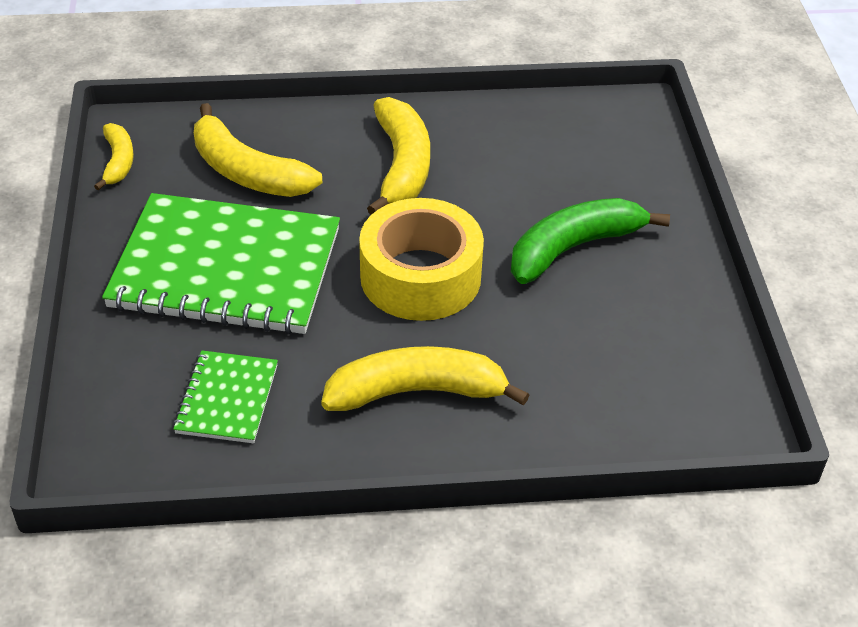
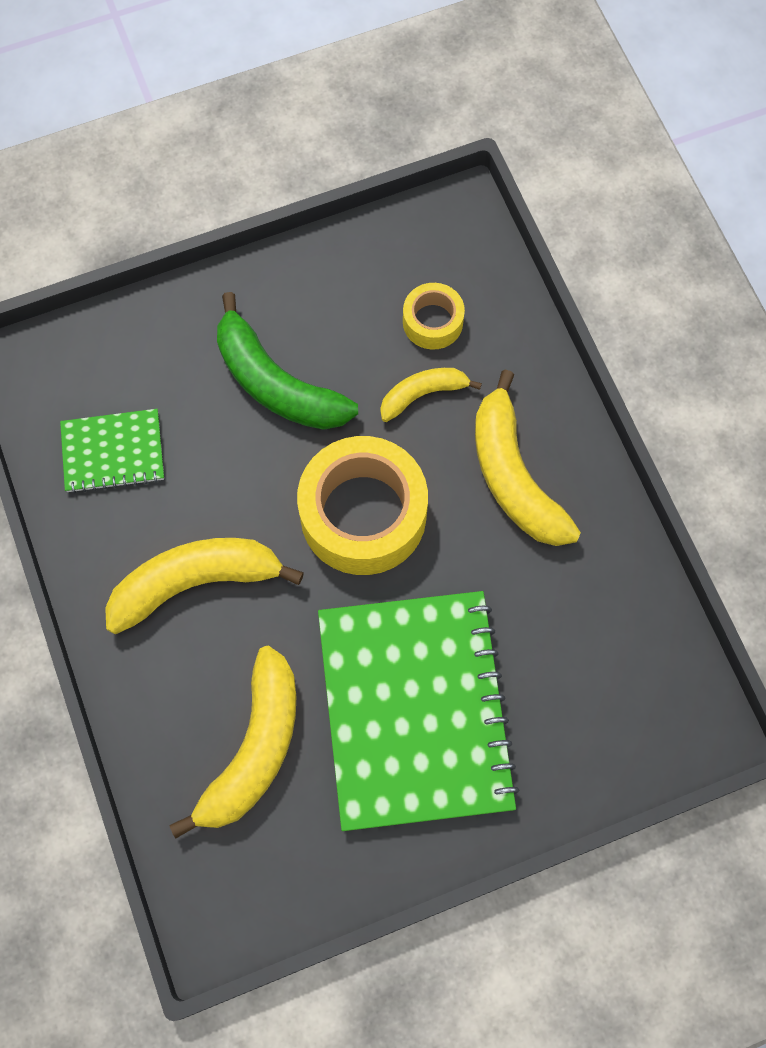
camera: 105 degrees left, 25 degrees up
yellow banana [94,123,134,190] -> yellow banana moved to [380,368,482,422]
green notebook [173,350,278,443] -> green notebook moved to [60,409,164,493]
none -> yellow tape [403,283,465,349]

